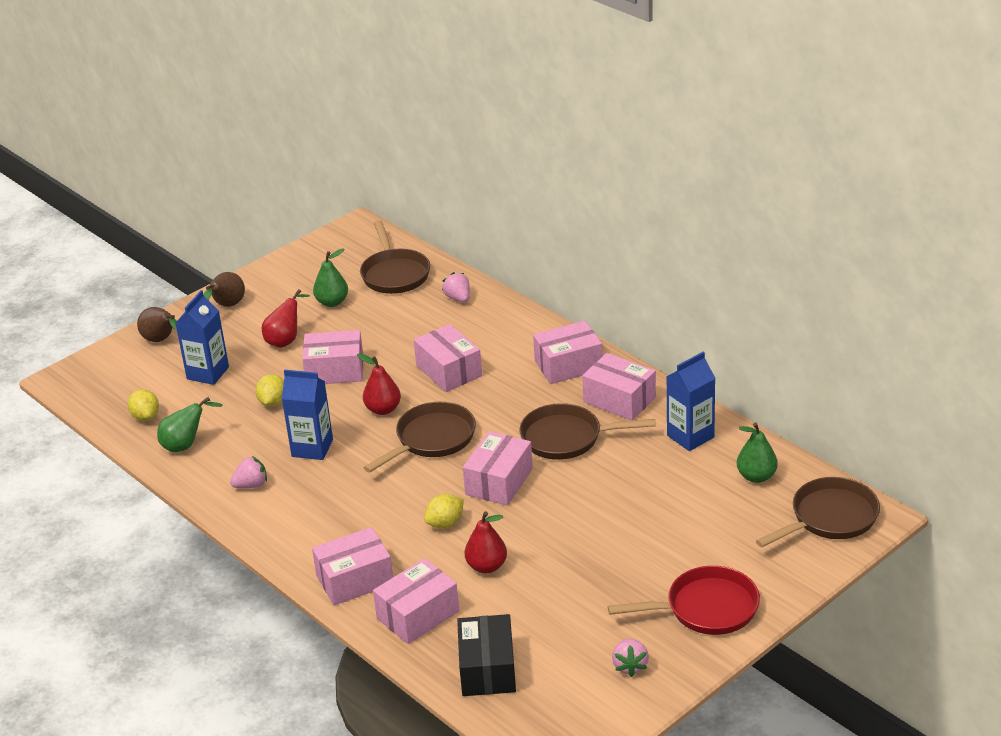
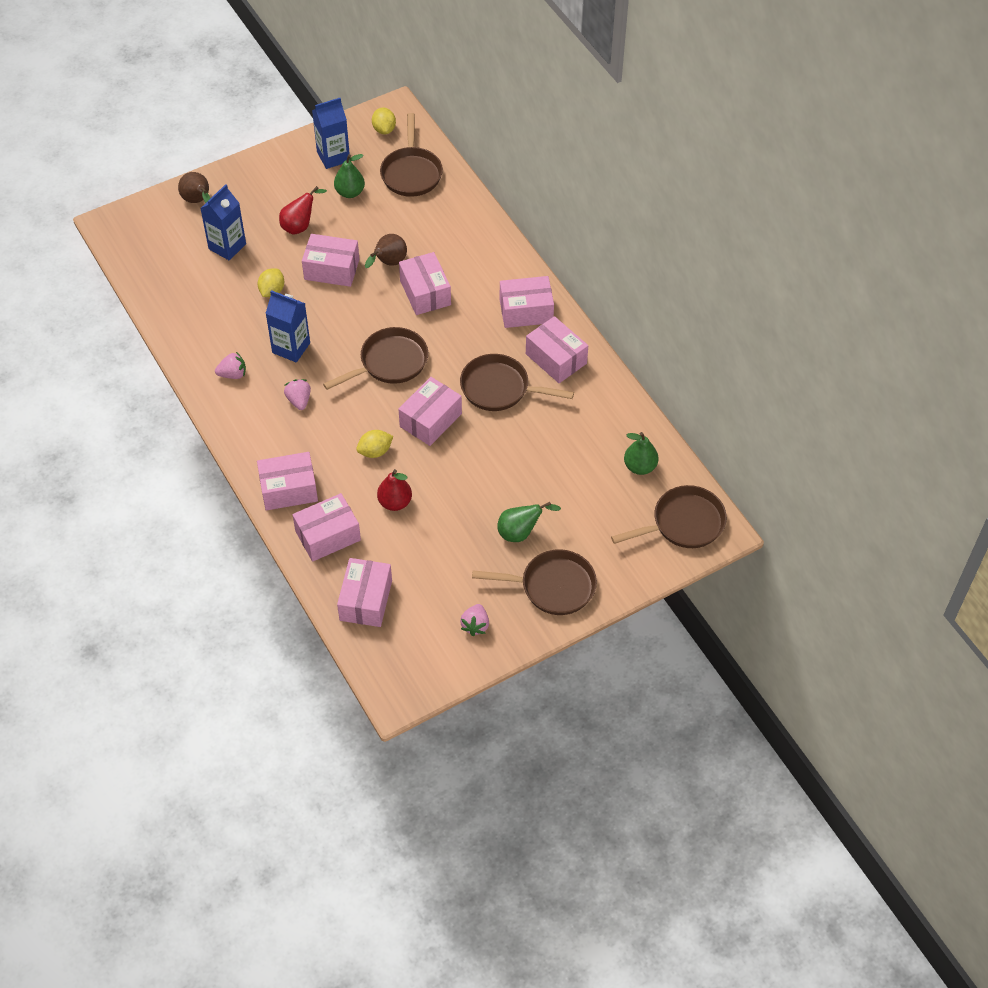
camera: 10 degrees right, 20 degrees up
yellow lemon [128,389,159,421] -> yellow lemon moved to [372,108,396,134]
green pear [157,397,223,452] -> green pear moved to [497,502,561,542]
brown pear [203,272,245,307] -> brown pear moved to [365,234,407,268]
red pear [357,354,401,415] -> none
pink strawberry [442,272,470,302] -> pink strawberry moved to [284,379,311,410]
black box [457,614,516,696] -> pink box [337,558,392,627]
red pan [607,566,760,635] -> brown pan [472,549,597,615]
blue carton [667,352,715,451] -> blue carton moved to [312,98,350,169]

